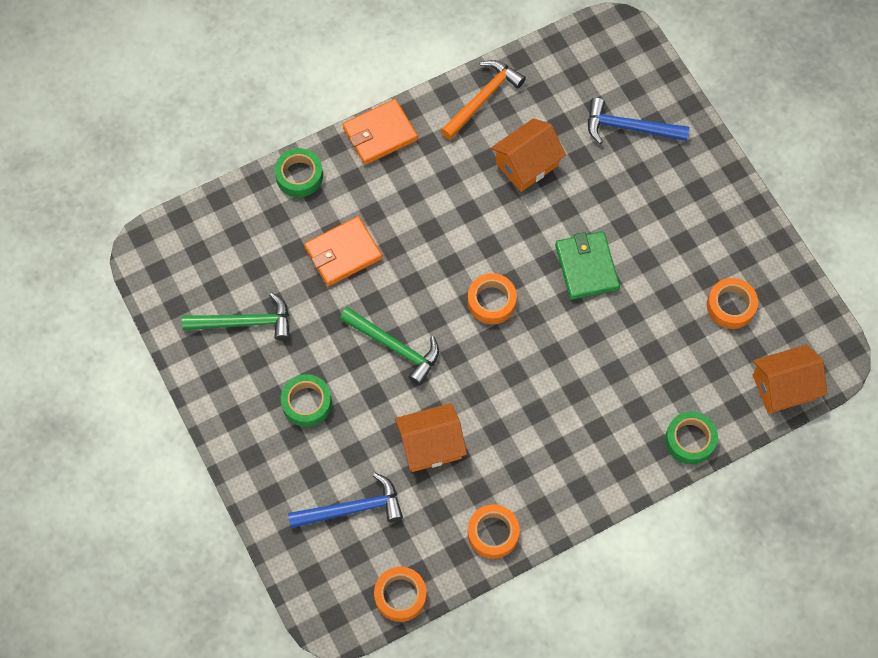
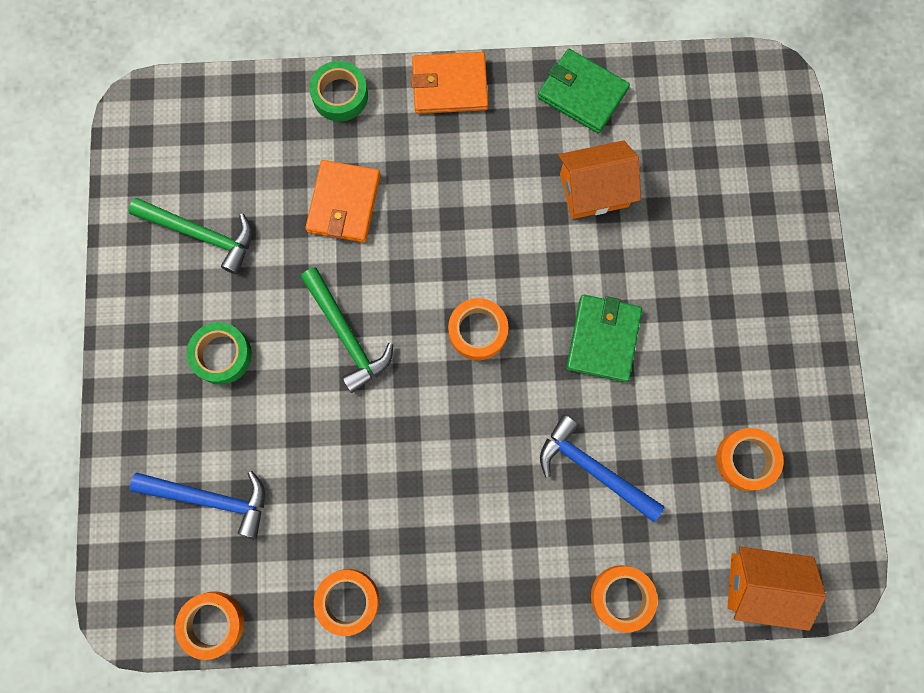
camera: 25 degrees right, 10 degrees up
orange wallet [304,216,382,286] -> orange wallet turned 75 degrees counterclockwise [305,160,381,243]
orange house [395,403,467,472] -> none
orange hammer [441,60,526,140] -> green wallet [537,49,630,133]
blue hammer [588,98,690,144] -> blue hammer moved to [540,415,665,522]
green tape [665,411,718,464] -> orange tape [591,565,658,633]

